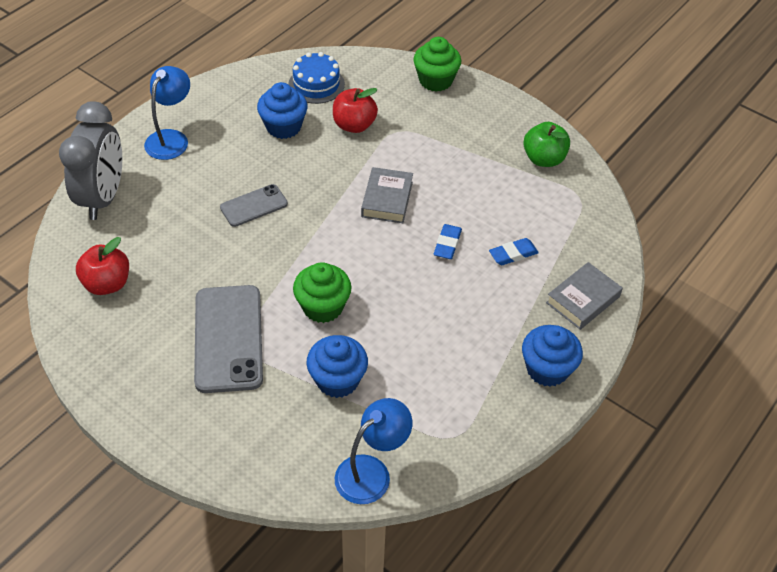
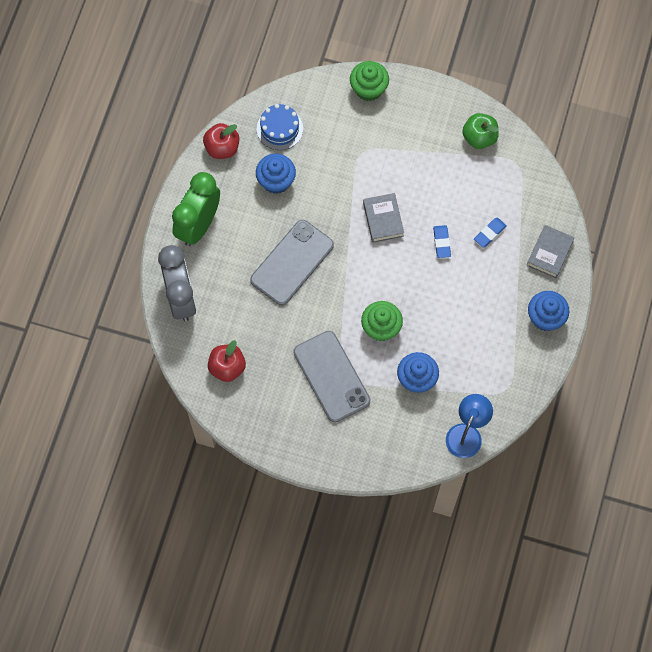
camera: 20 degrees left, 20 degrees up
blue lamp [144,66,190,160] -> green clock [172,172,220,246]
grey phone [220,184,288,227] -> grey phone [250,220,334,305], size x1.80
red apple [333,88,378,133] -> red apple moved to [203,123,239,159]

